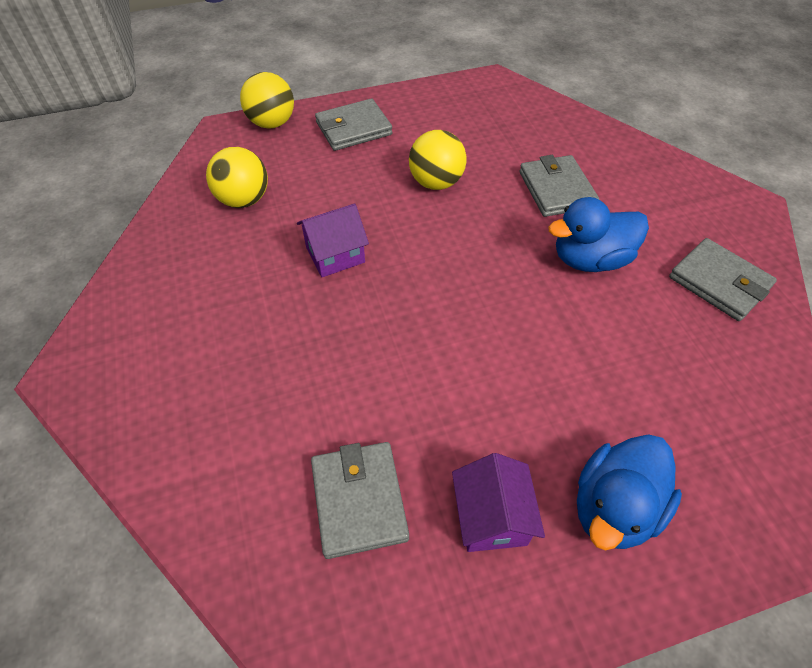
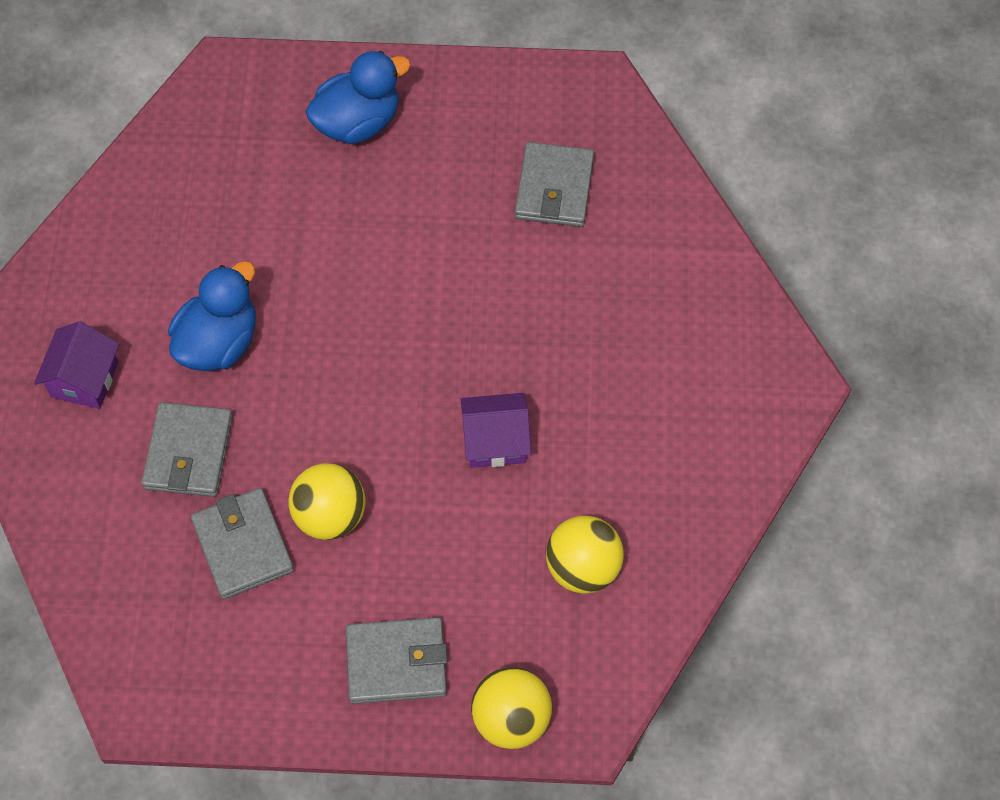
camera: 160 degrees left, 10 degrees up
purple house [452,453,545,552] -> purple house moved to [34,321,119,409]
blue duck [548,197,649,272] -> blue duck turned 60 degrees counterclockwise [168,261,256,371]
grey wallet [669,238,777,321] -> grey wallet moved to [191,488,294,599]

